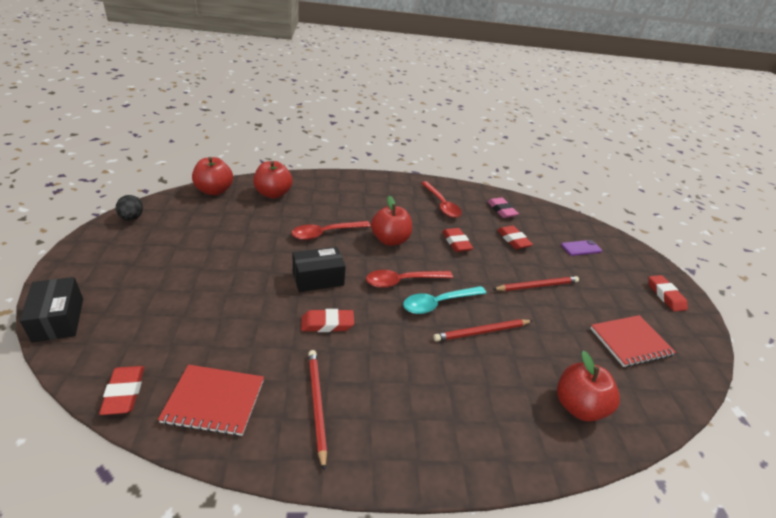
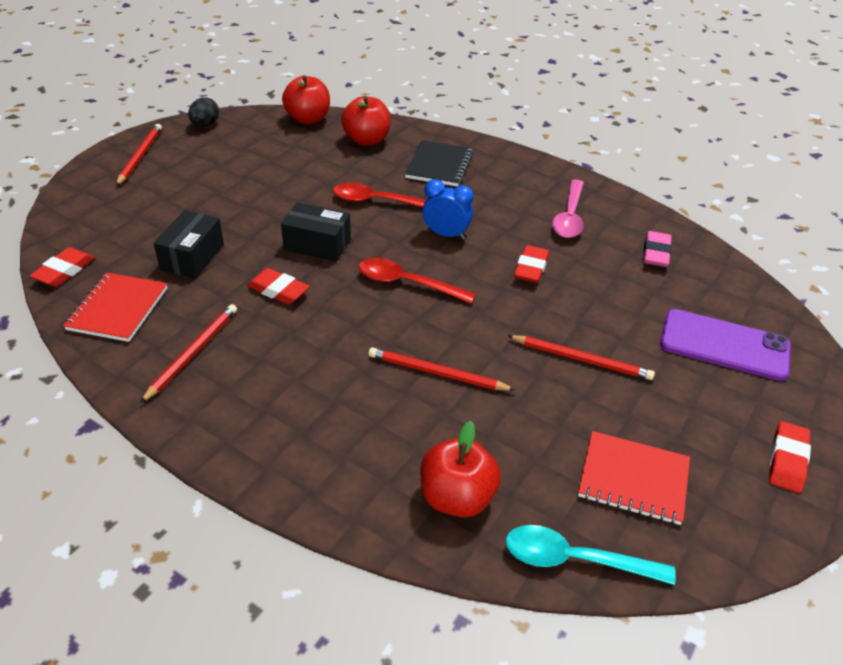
camera: 40 degrees right, 5 degrees up
black box [19,277,83,343] -> black box moved to [154,210,224,278]
red notebook [158,365,264,436] -> red notebook turned 60 degrees clockwise [63,272,168,342]
red apple [371,196,412,246] -> blue clock [422,179,474,240]
turquoise spoon [403,286,486,314] -> turquoise spoon moved to [506,525,676,585]
red spoon [421,181,462,218] -> pink spoon [552,179,584,238]
red eraser [497,225,533,249] -> none
purple phone [561,240,602,256] -> purple phone [660,309,791,381], size x1.91
none -> red pencil [116,124,162,186]
none -> black notebook [405,140,473,187]

